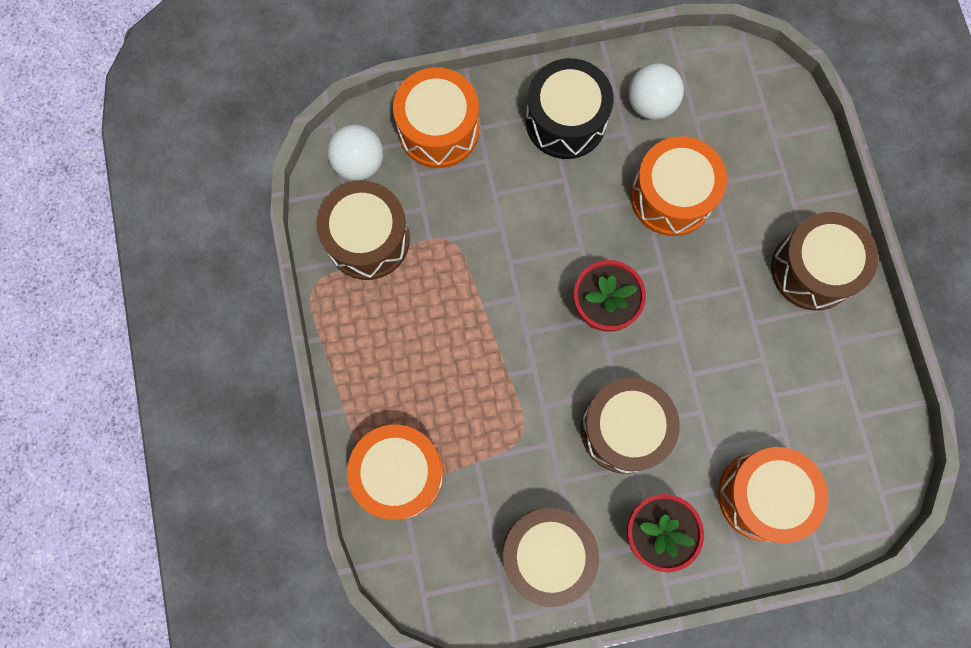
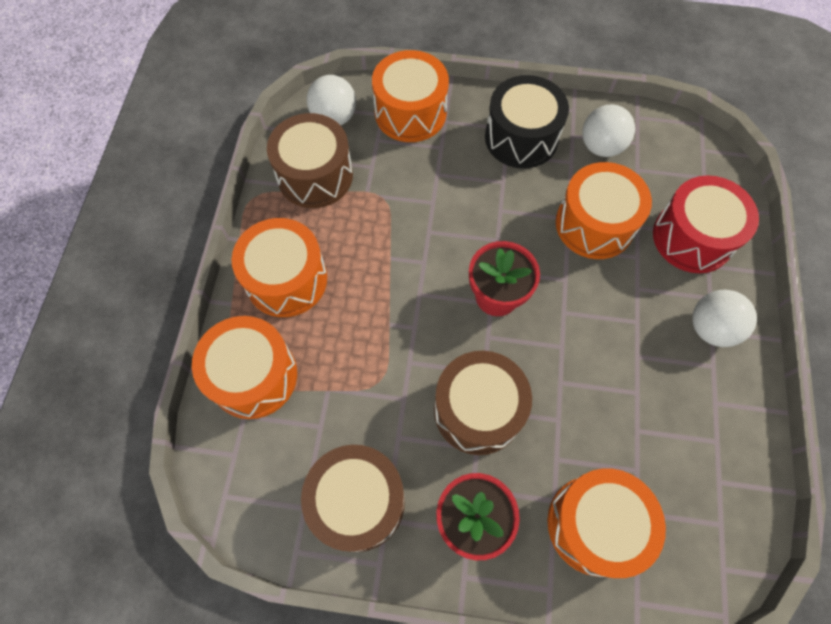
camera: 20 degrees right, 10 degrees down
brown drum [771,212,879,310] -> white ball [692,290,757,347]
none -> orange drum [231,218,327,317]
none -> red drum [653,175,759,273]

